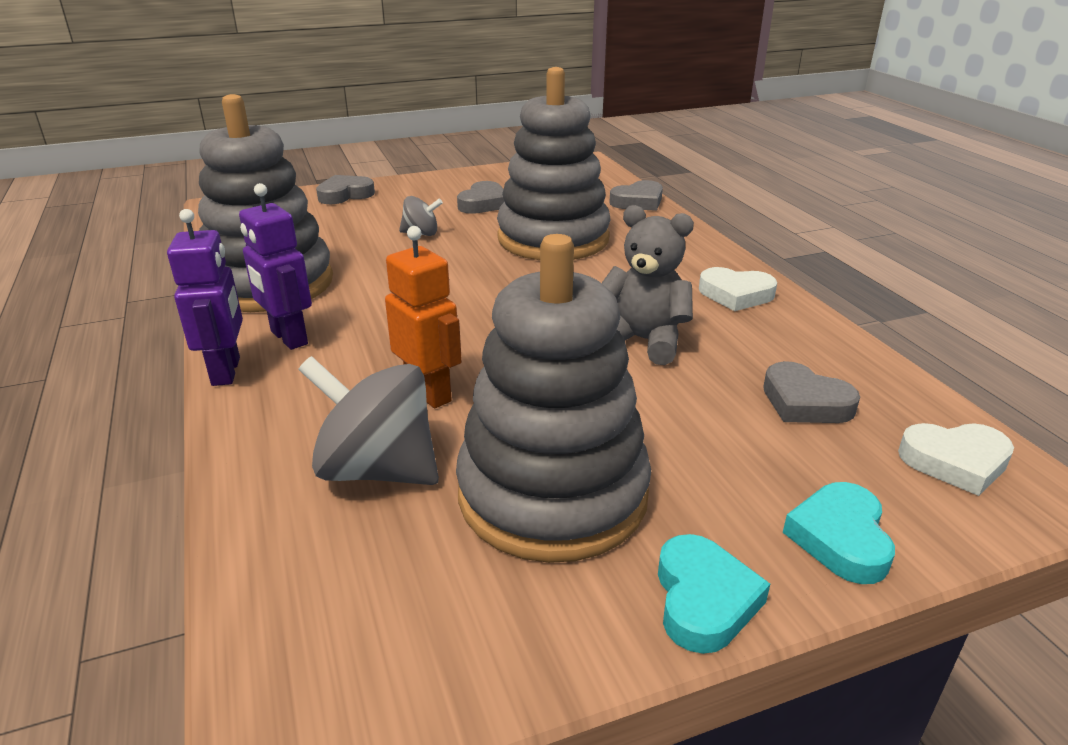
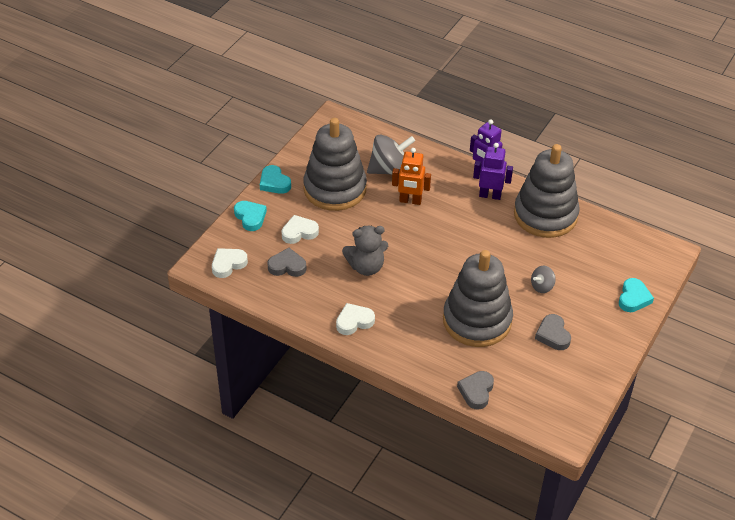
camera: 140 degrees right, 15 degrees up
grey heart [316,175,375,204] -> turquoise heart [619,278,654,312]
none -> white heart [282,215,319,244]

